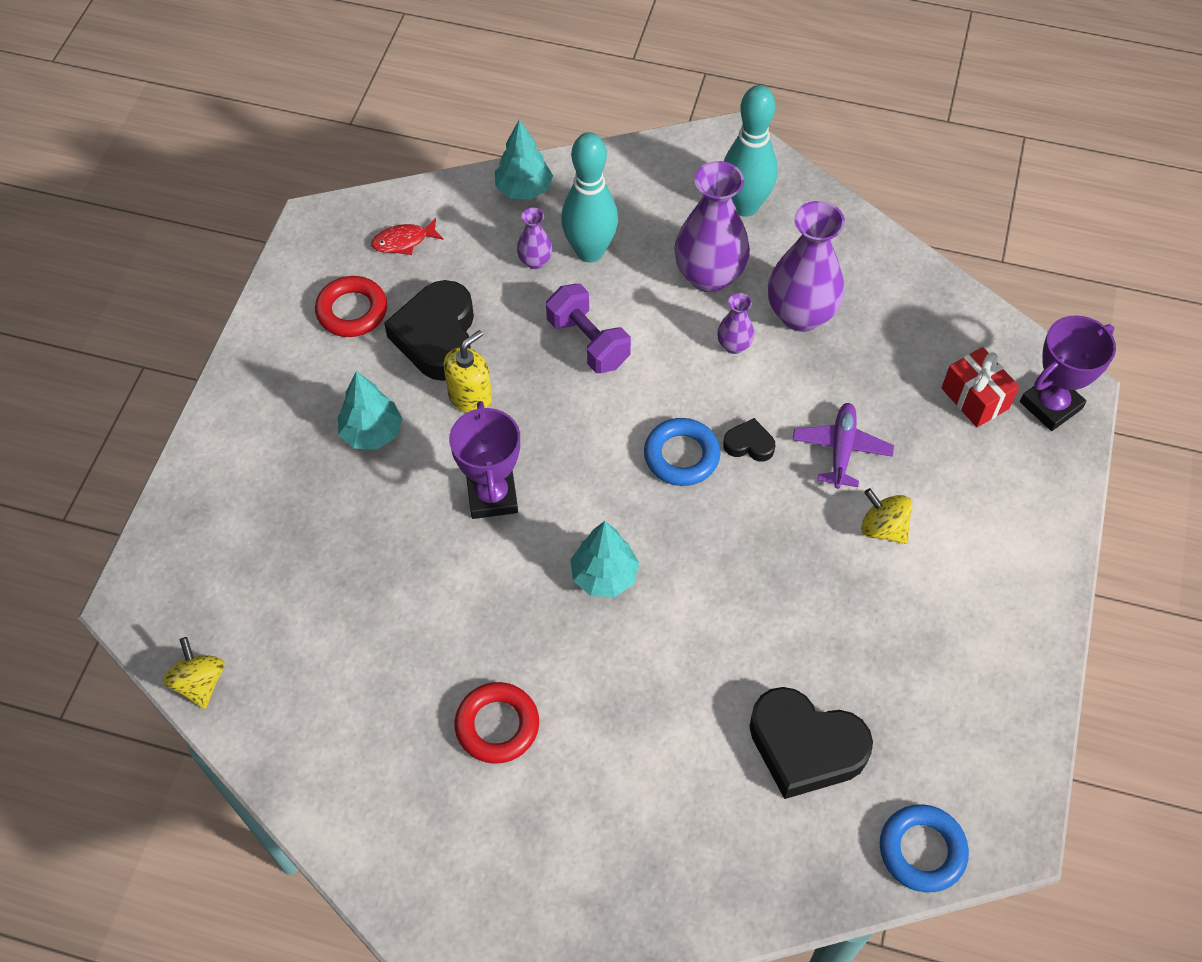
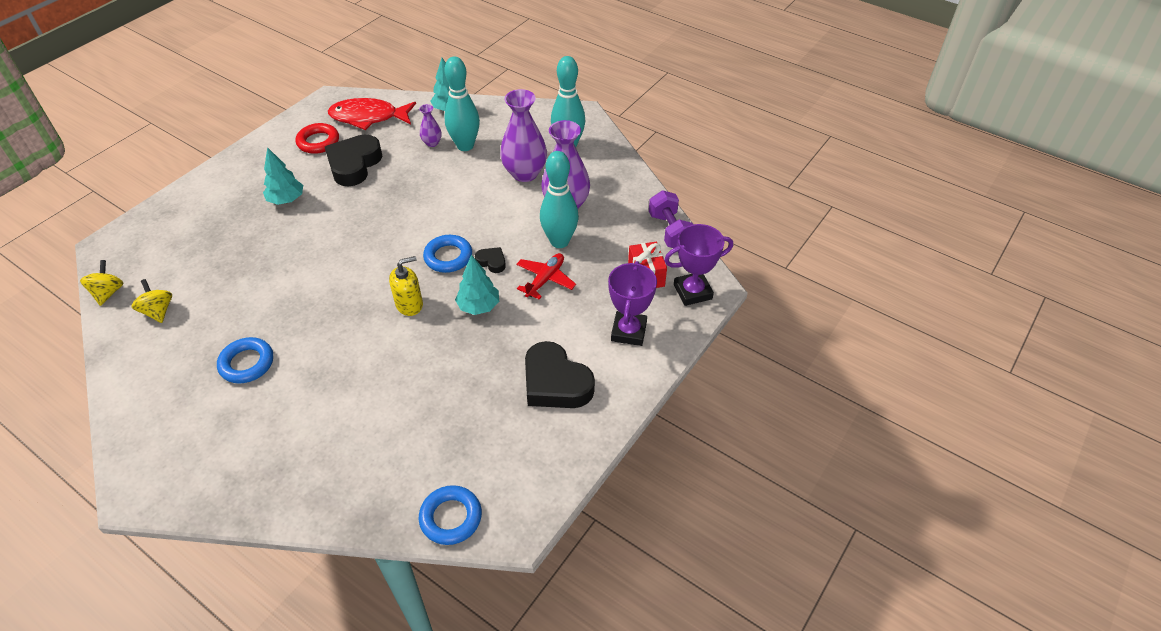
camera: 20 degrees right, 10 degrees down
red fish [371,218,444,255] -> red fish [328,98,416,130], size x2.04
yellow soap dispenser [444,330,492,413] -> yellow soap dispenser moved to [389,256,423,316]
purple trophy [449,401,520,519] -> purple trophy moved to [608,261,657,346]
red ring [455,682,539,764] -> blue ring [217,337,273,384]
purple dumbbell [546,284,631,373] -> purple dumbbell moved to [649,191,693,248]
turquoise tree [570,521,639,597] -> turquoise tree moved to [455,255,499,315]
purple vase [717,293,755,354] -> none
black heart [749,687,873,799] -> black heart moved to [525,341,595,408]
purple plane [793,403,894,489] -> red plane [516,253,576,299]
yellow spinning top [861,488,913,544] -> yellow spinning top moved to [132,279,172,323]
none -> turquoise bowling pin [540,151,579,248]

